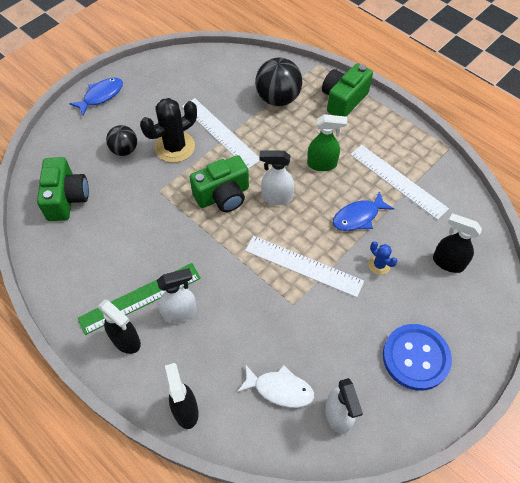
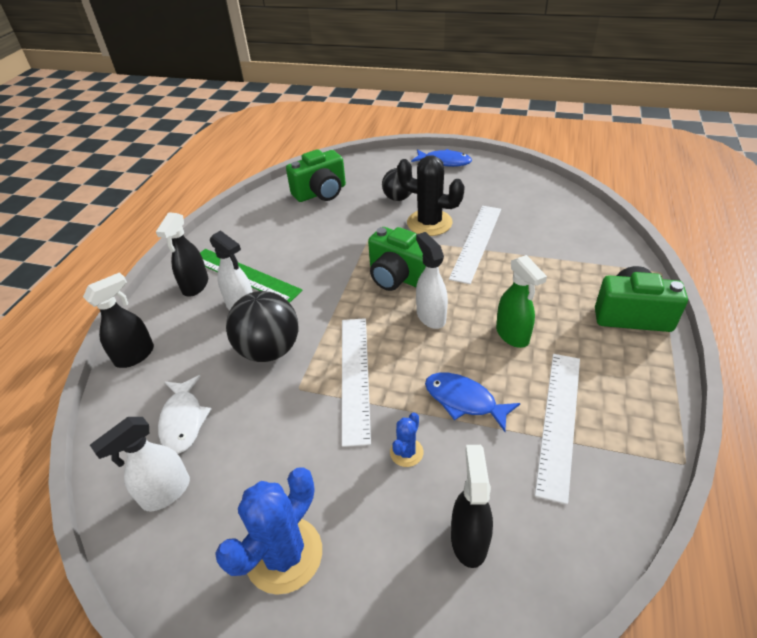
camera: 65 degrees right, 15 degrees down
black ball [255,57,303,106] -> black ball moved to [226,291,299,362]
blue button [383,324,452,391] -> blue cactus [215,468,322,595]

